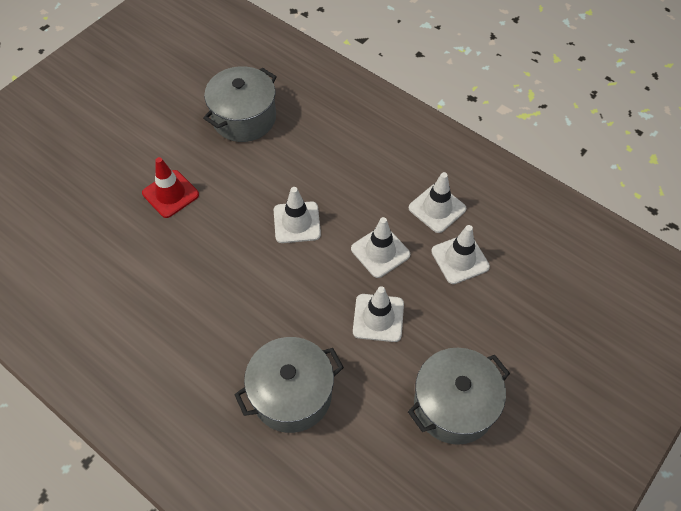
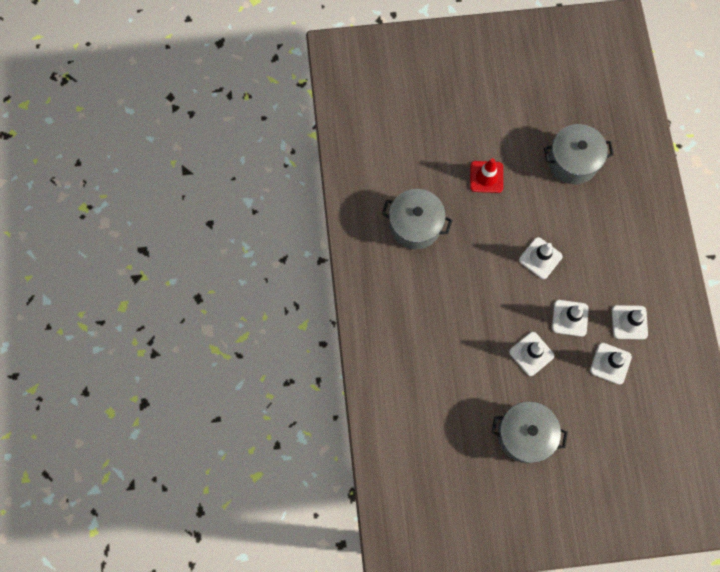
camera: 45 degrees right, 15 degrees up
grey pot [234,337,344,433] -> grey pot moved to [382,189,453,249]

